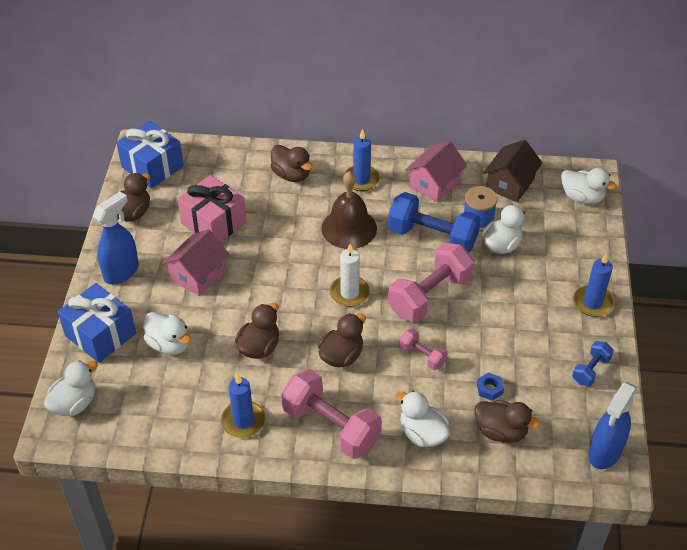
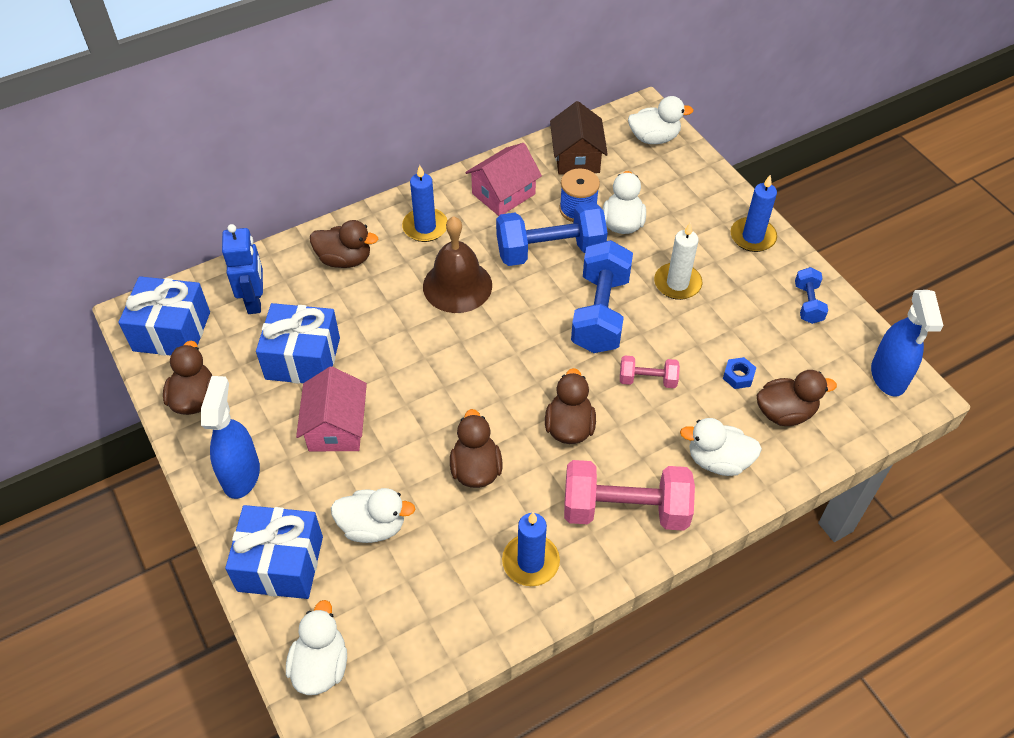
camera: 35 degrees left, 5 degrees up
pink gift [177,175,246,242] -> blue gift [256,303,340,384]
white candle [330,244,370,307] -> white candle moved to [654,223,702,300]
pink dumbbell [388,242,474,322] -> blue dumbbell [571,240,633,353]
pink house [405,141,467,202] -> pink house turned 45 degrees clockwise [466,143,542,216]
none -> blue robot [222,224,263,314]

